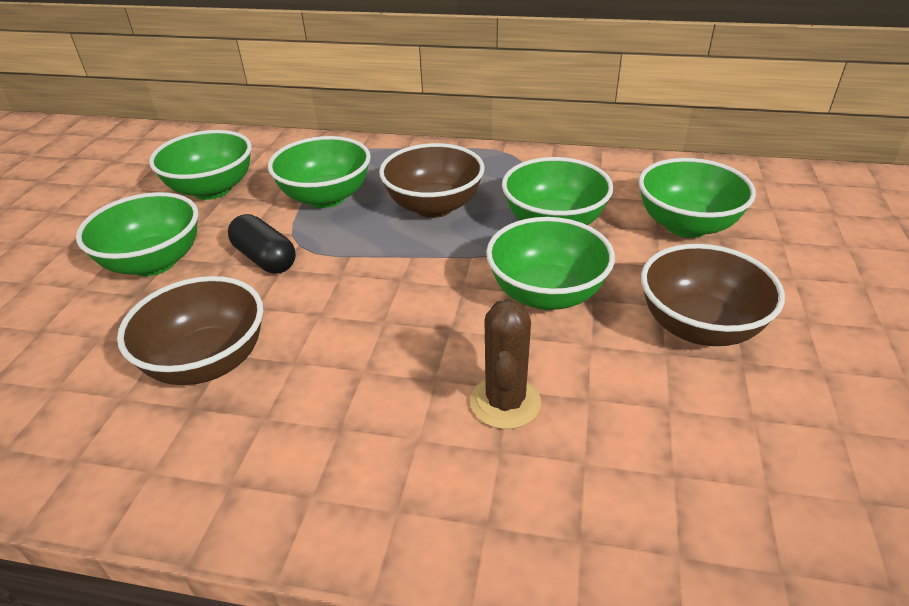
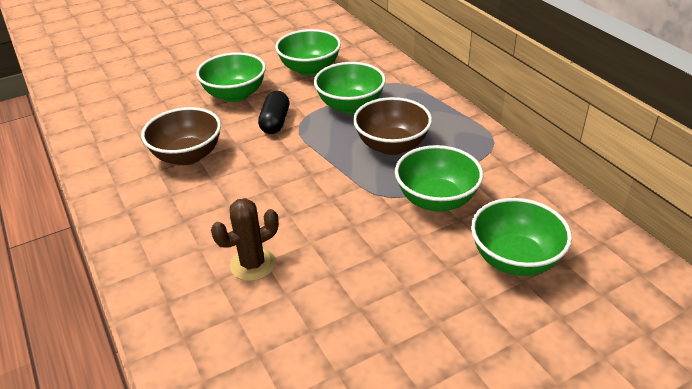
camera: 50 degrees right, 0 degrees up
green bowl [486,217,615,310] -> none
brown bowl [641,244,785,346] -> none

